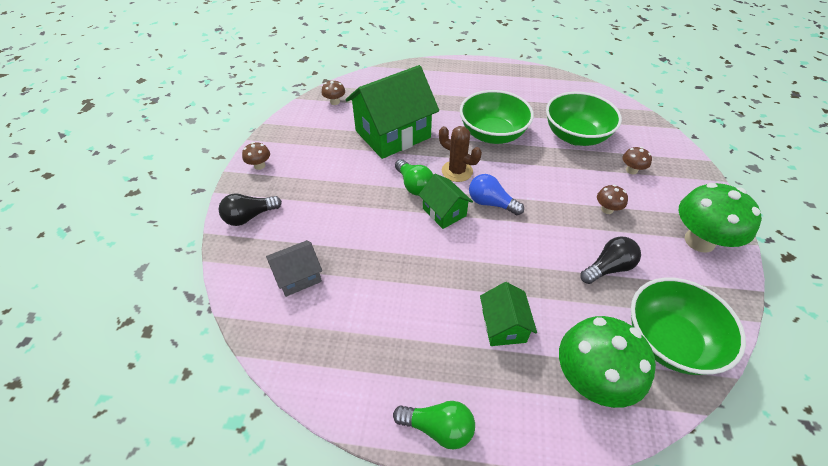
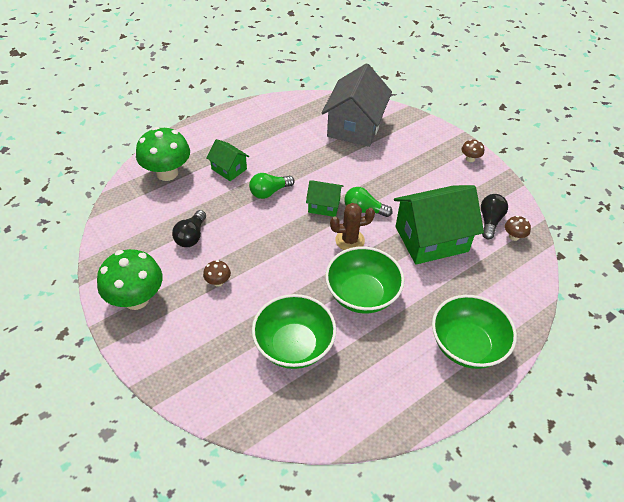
camera: 135 degrees right, 0 degrees up
black light bulb [218,193,282,226] -> black light bulb moved to [481,194,508,240]
grey house [266,240,322,297] -> grey house [322,63,392,147], size x1.99
green house [345,65,439,159] -> green house turned 60 degrees clockwise [394,185,484,265]
green light bulb [393,401,475,449] -> green light bulb moved to [249,173,294,199]
blue light bulb [469,174,524,215] -> none
brown mushroom [623,147,652,174] -> none
green bowl [631,277,746,375] -> green bowl moved to [432,295,517,369]

